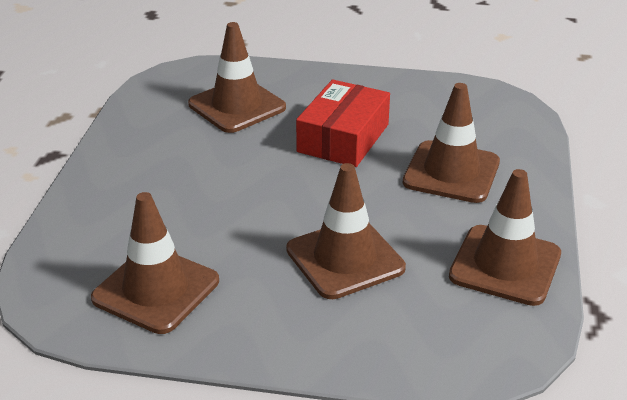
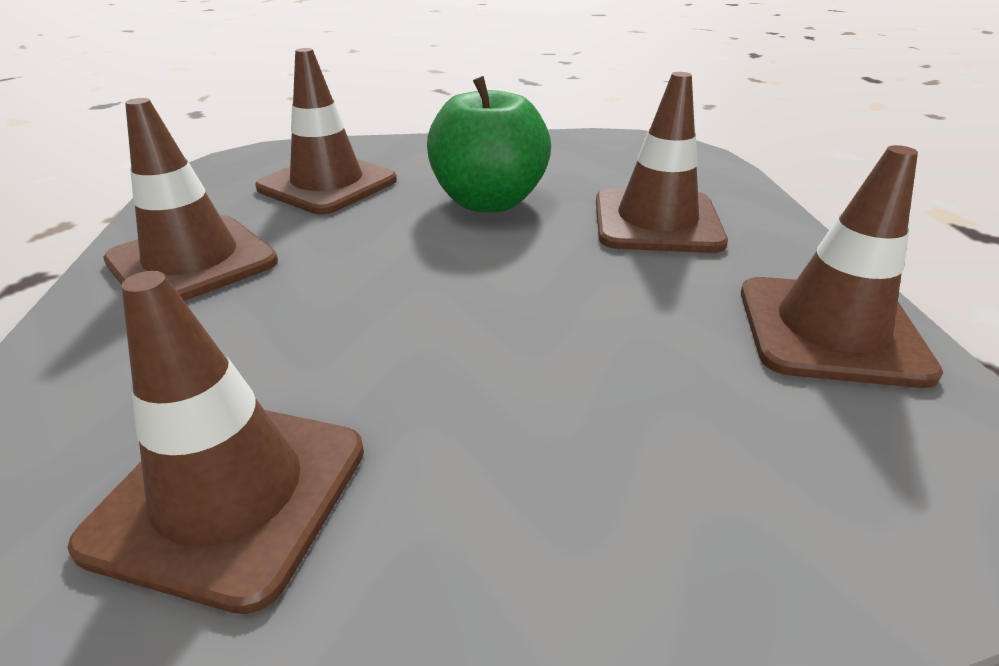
camera: 15 degrees left, 0 degrees up
brown traffic cone [286,163,406,299] -> brown traffic cone moved to [103,98,278,301]
red box [296,79,390,167] -> green apple [427,76,551,212]

